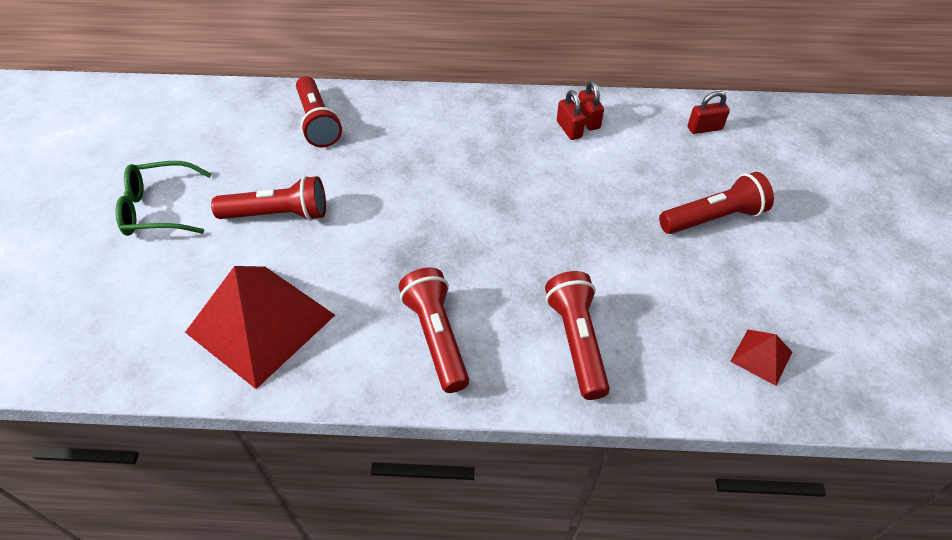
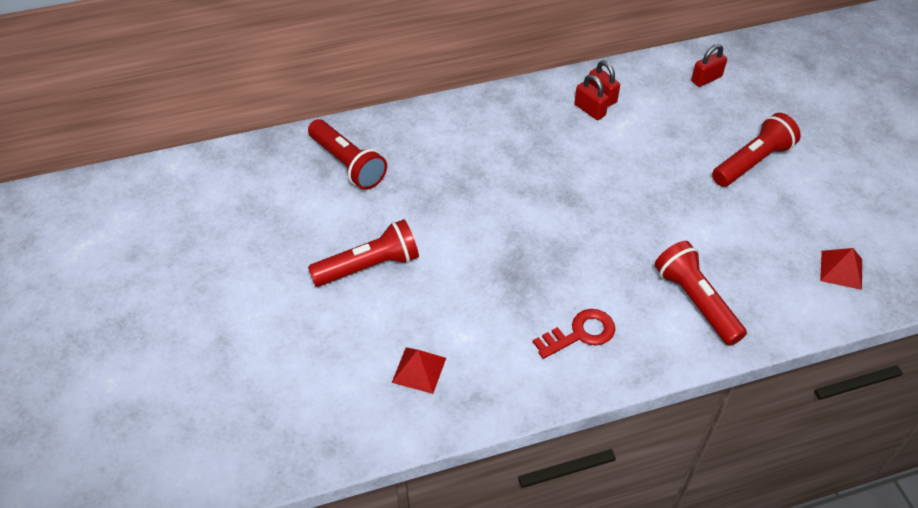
camera: 20 degrees left, 0 degrees up
green glasses [116,161,212,236] -> none
red pyramid [185,266,335,389] -> red pyramid [392,347,446,394], size x0.43
red flashlight [399,267,469,393] -> red key [533,309,615,359]

